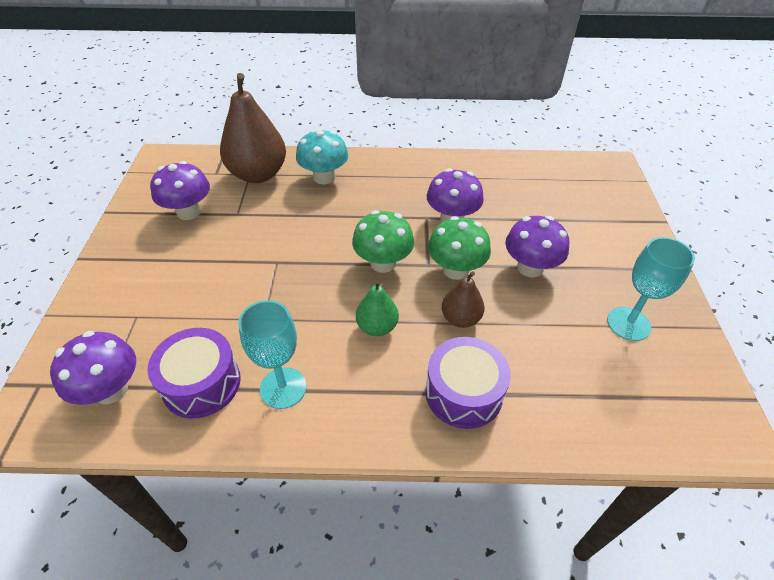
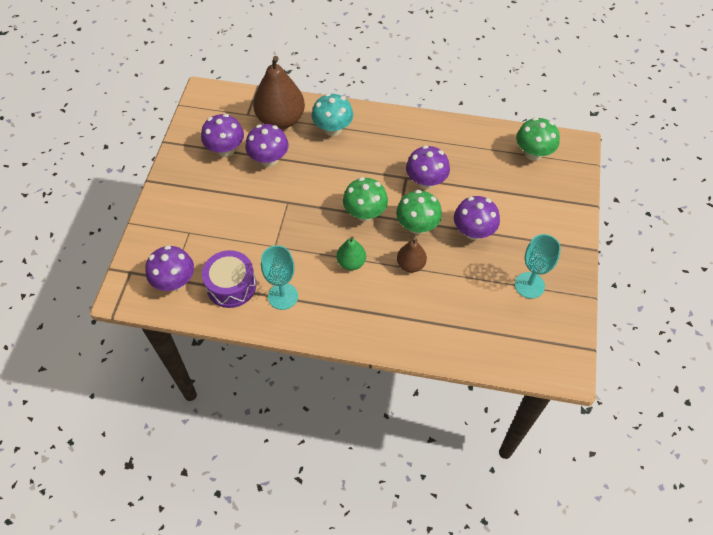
camera: 10 degrees right, 10 degrees up
purple drum [425,337,511,429] -> none
none -> purple mushroom [245,124,289,167]
none -> green mushroom [516,117,560,161]

